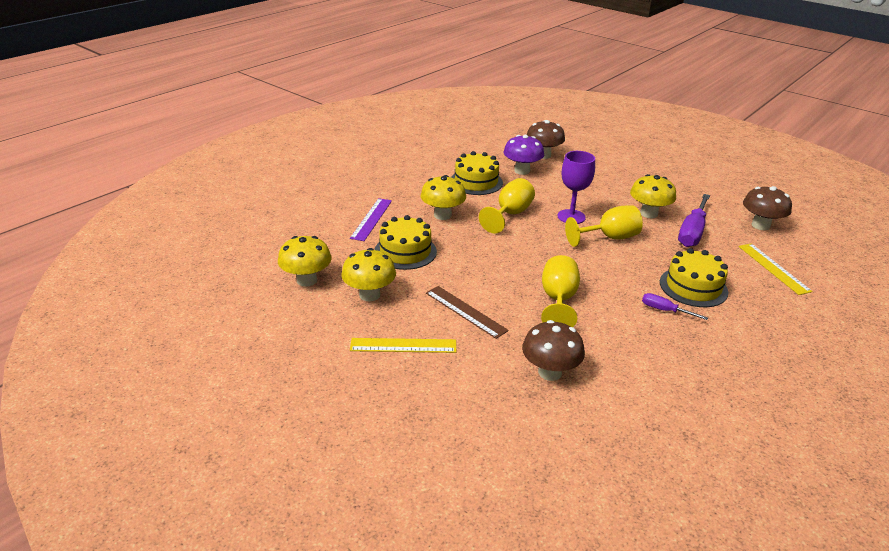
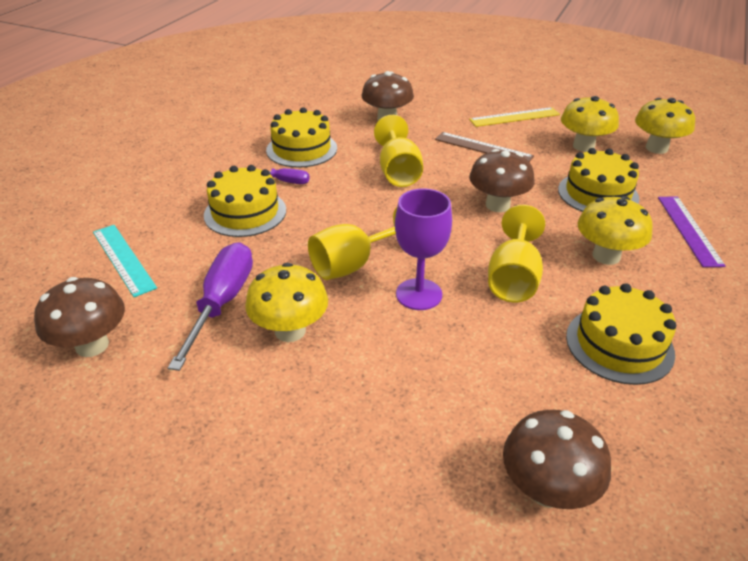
camera: 165 degrees right, 5 degrees up
purple mushroom [503,135,544,175] -> none
yellow ruler [739,243,813,295] -> turquoise ruler [93,225,157,297]
none -> yellow cake [266,107,337,168]
none -> brown mushroom [469,149,534,212]

